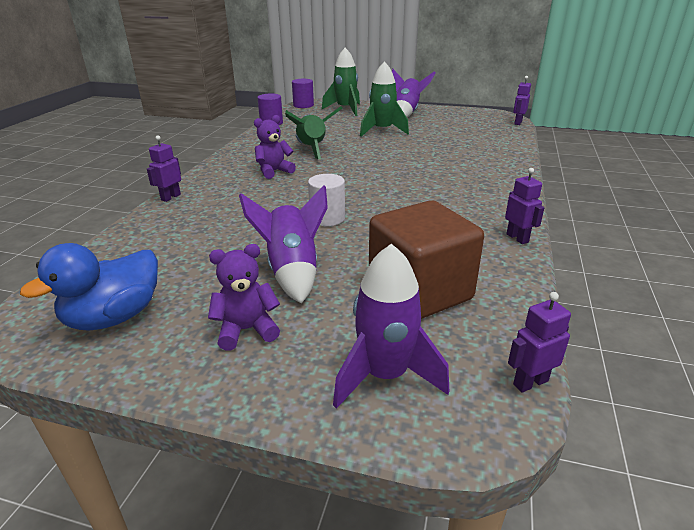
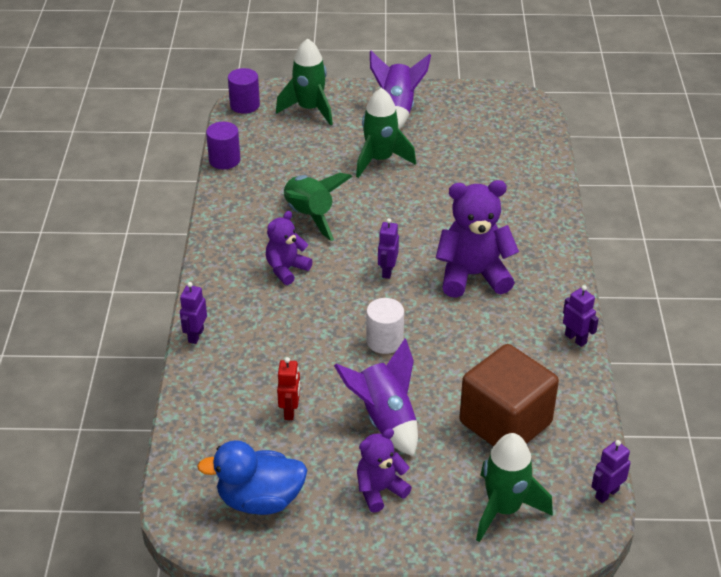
camera: 15 degrees left, 10 degrees up
blue duck [20,243,158,331] -> blue duck turned 60 degrees clockwise [197,440,308,515]
purple rocket [333,244,449,409] -> green rocket [476,433,553,542]
purple robot [513,76,531,125] -> purple robot moved to [378,218,399,279]
none -> red robot [277,357,300,420]
none -> purple teddy bear [436,180,519,298]

